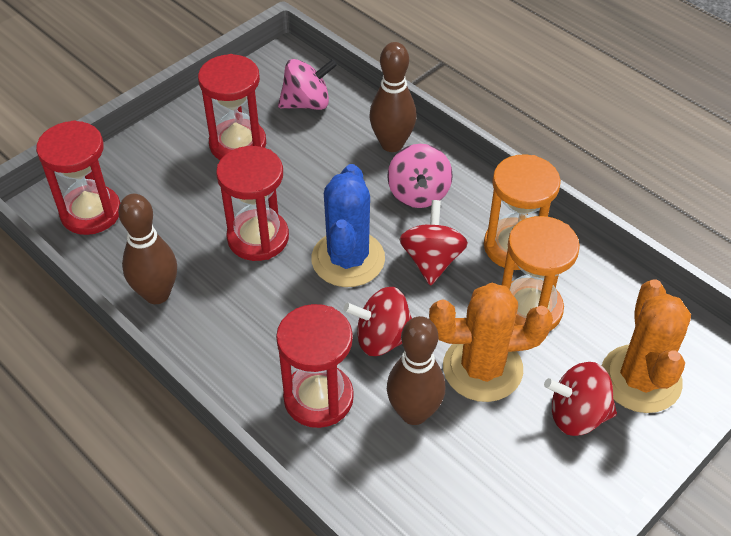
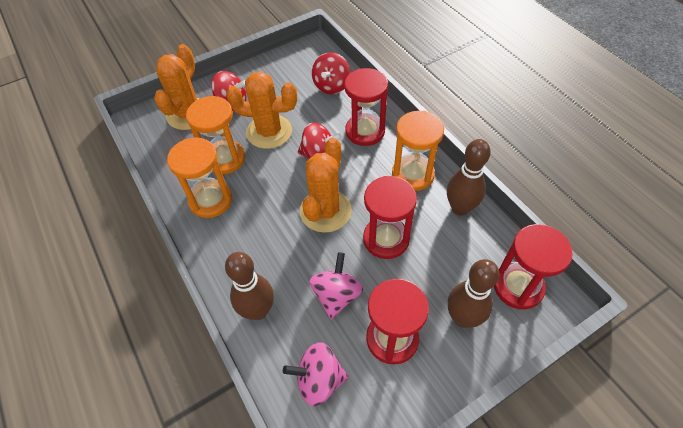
camera: 165 degrees left, 5 degrees up
blue cactus [311,164,385,287] -> orange cactus [300,137,352,233]
pink spinning top [387,144,453,208] -> pink spinning top moved to [309,252,363,320]
brown bowling pin [387,316,445,425] -> brown bowling pin moved to [448,259,500,328]
red spinning top [399,200,468,286] -> red spinning top moved to [312,52,350,94]
none -> orange hourglass [392,111,444,191]

